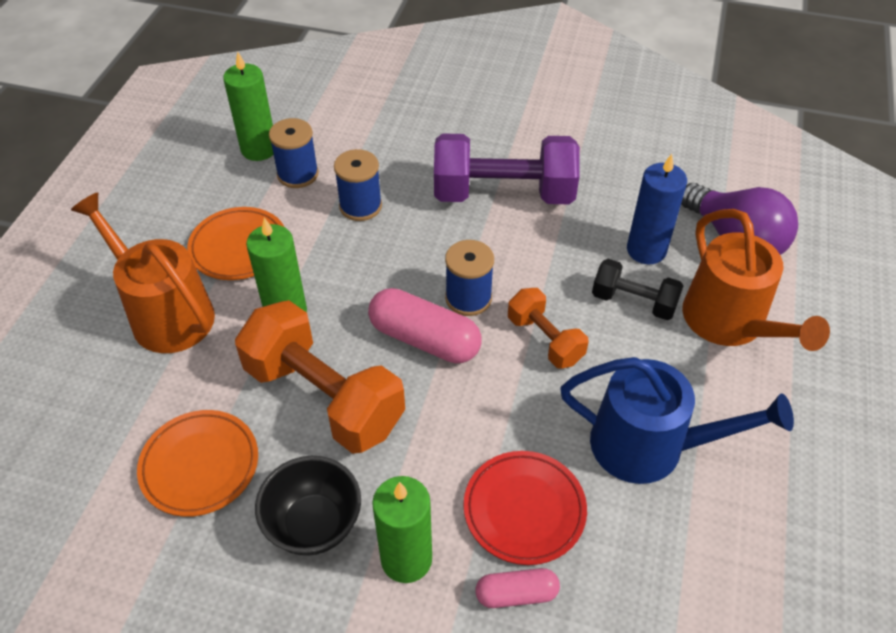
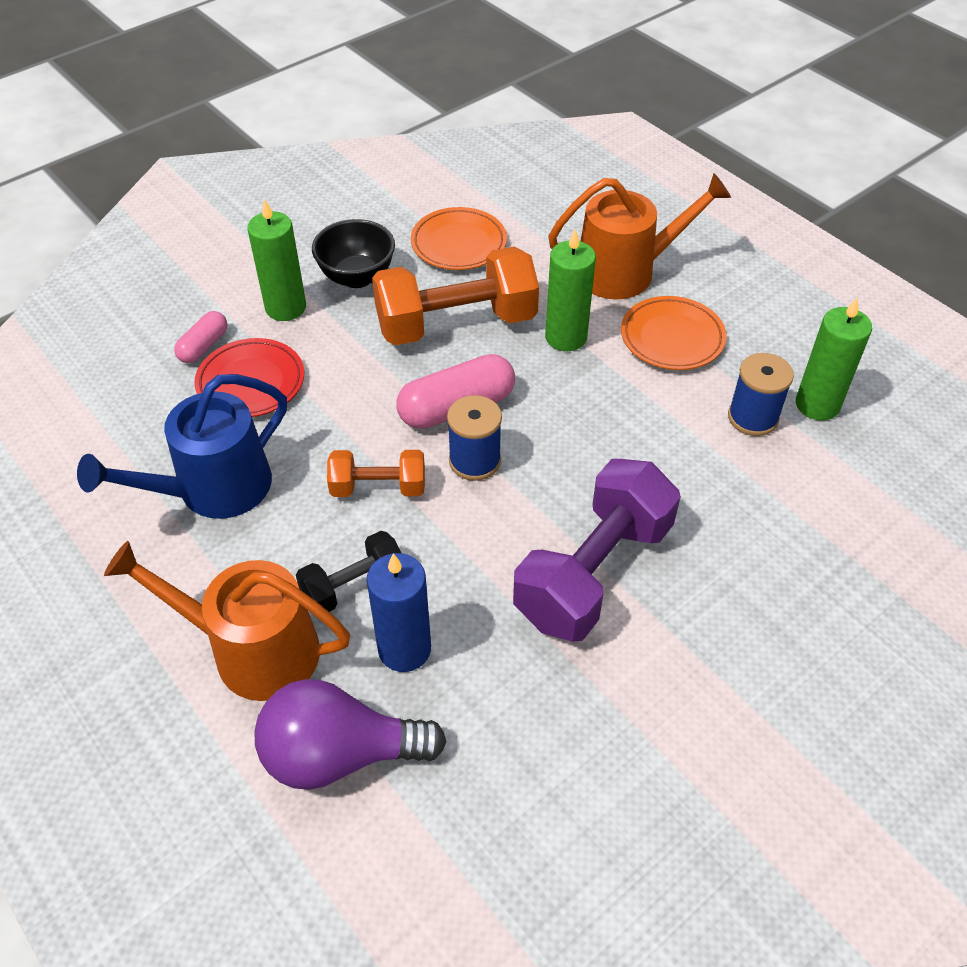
camera: 125 degrees right, 0 degrees up
blue spool [334,149,382,221] -> none

